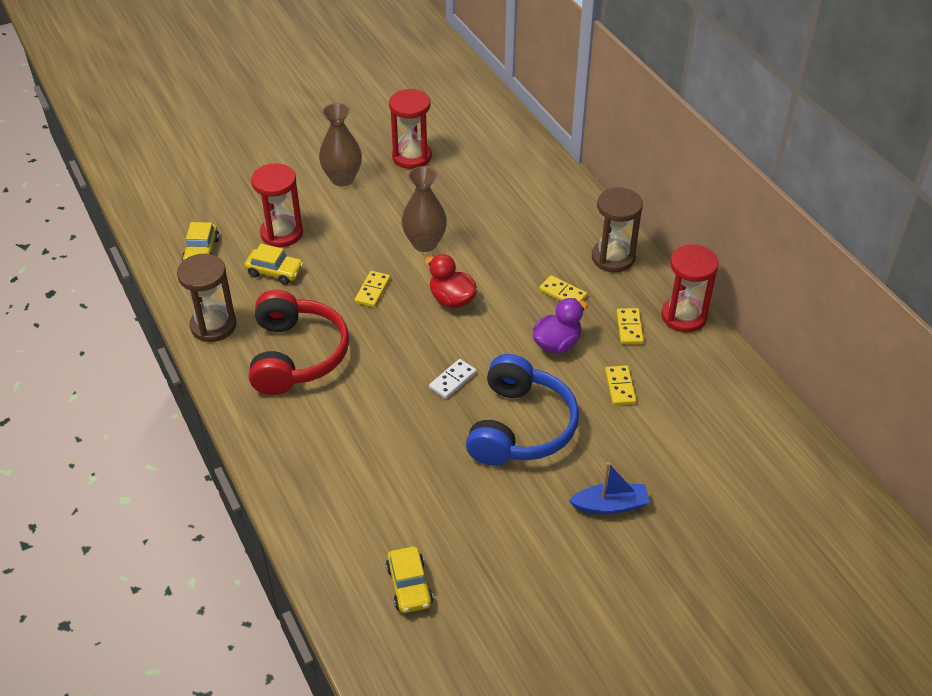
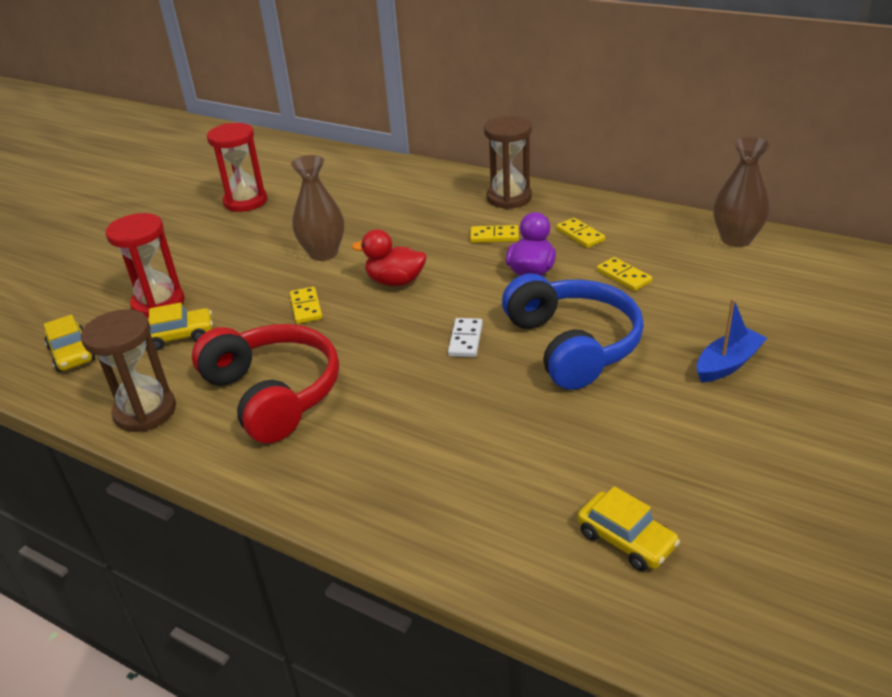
camera: 30 degrees left, 10 degrees down
brown vase [319,103,362,186] -> brown vase moved to [714,137,770,247]
red hourglass [661,244,719,332] -> none

